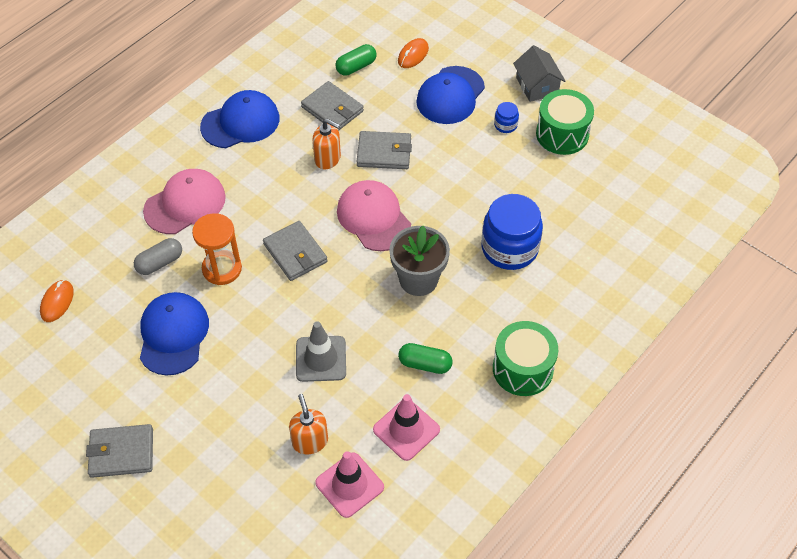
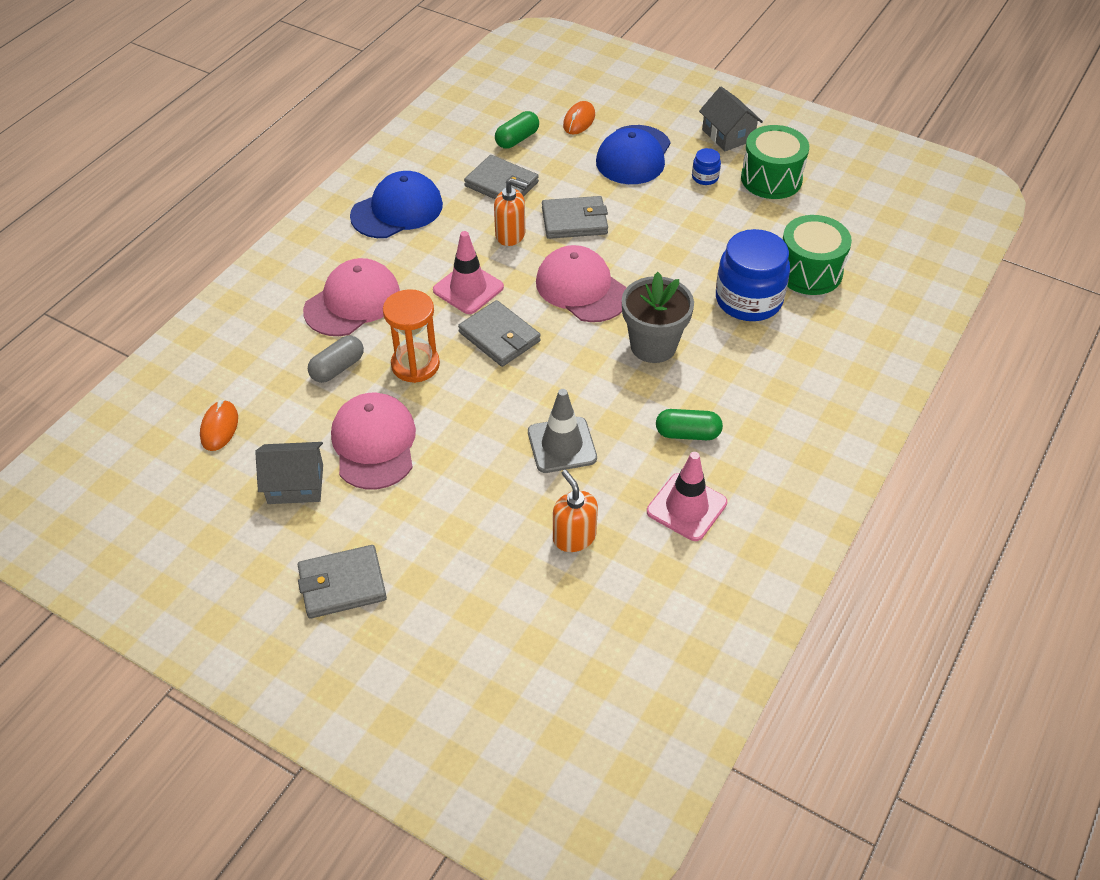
camera: 10 degrees left, 5 degrees down
blue cap [140,292,209,376] -> pink cap [331,393,416,489]
pink traffic cone [315,451,384,518] -> pink traffic cone moved to [433,231,504,314]
green drum [493,321,558,396] -> green drum moved to [783,215,852,295]
none -> grey house [255,442,323,504]

